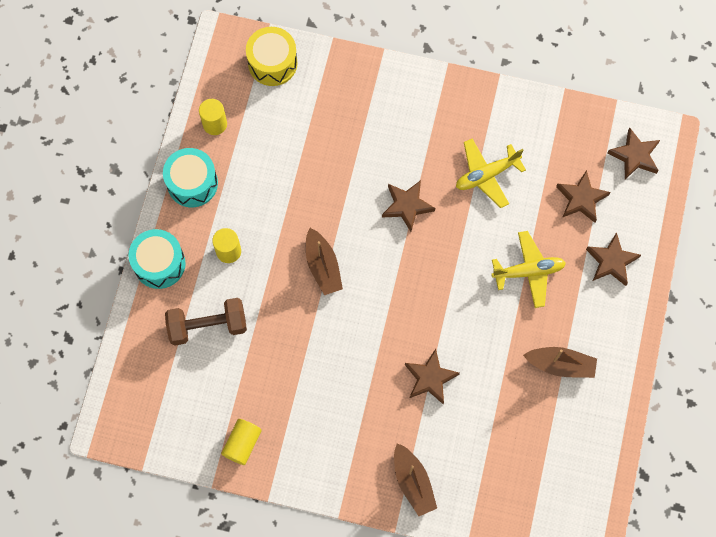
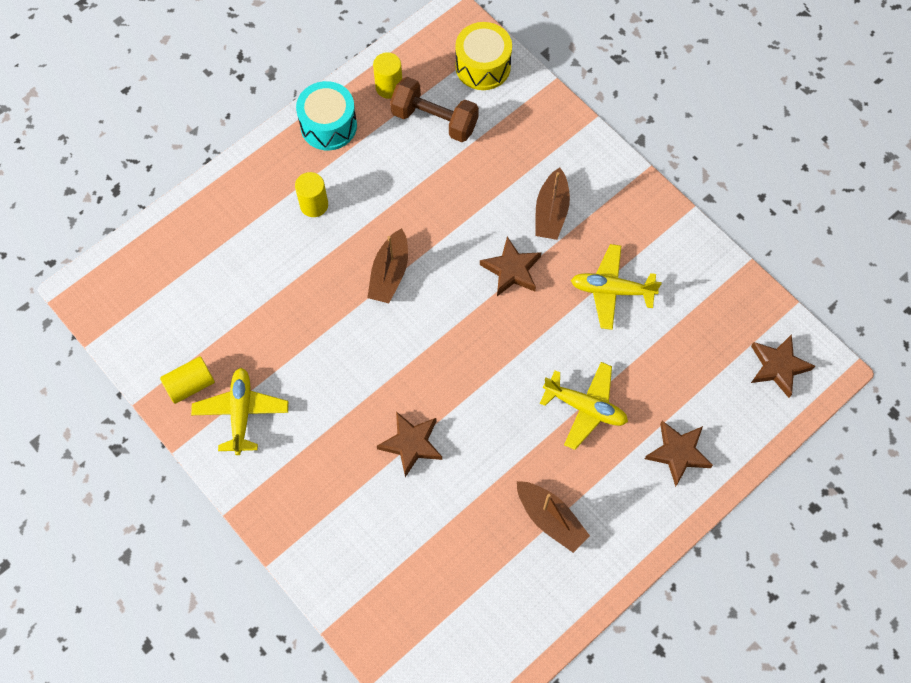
camera: 35 degrees right, 5 degrees down
turquoise drum [128,229,186,289] -> none
brown dumbbell [165,298,247,345] -> brown dumbbell moved to [390,77,479,142]
brown boat [394,443,437,516] -> brown boat moved to [535,167,570,240]
brown star [556,170,611,223] -> none
none -> yellow plane [191,368,288,455]

